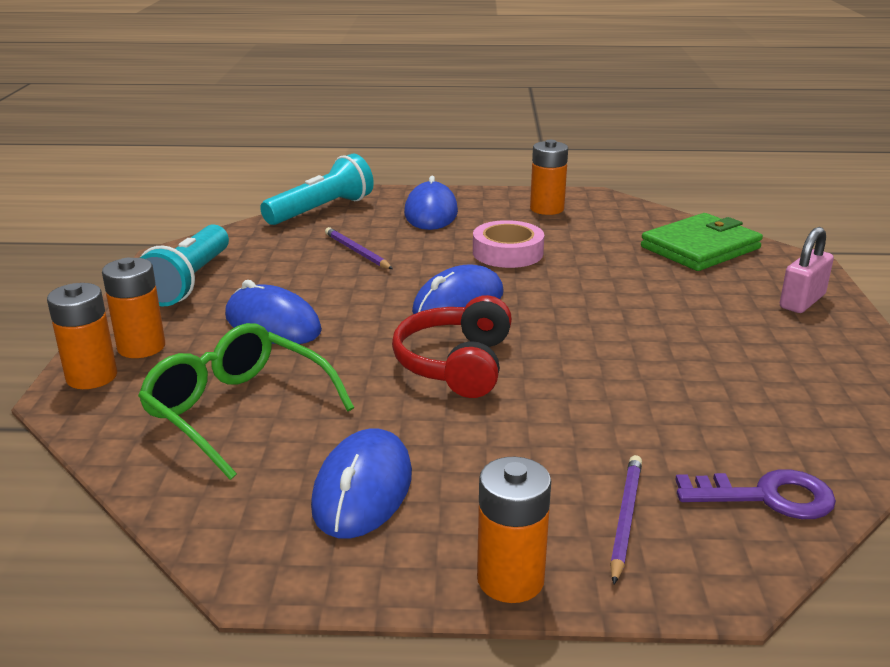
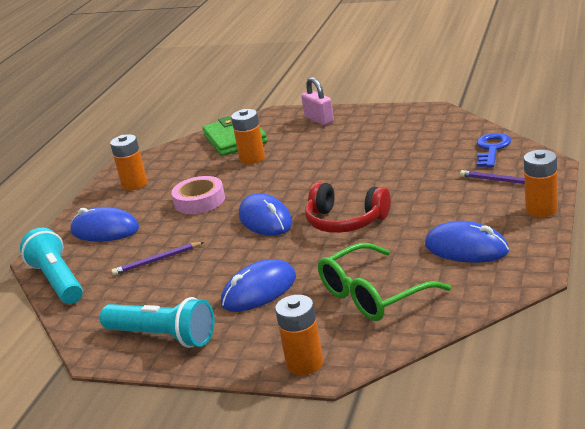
camera: 70 degrees left, 0 degrees up
orange battery [102,258,165,358] -> orange battery moved to [231,109,265,164]
purple key [675,469,836,519] -> blue key [477,133,511,167]

